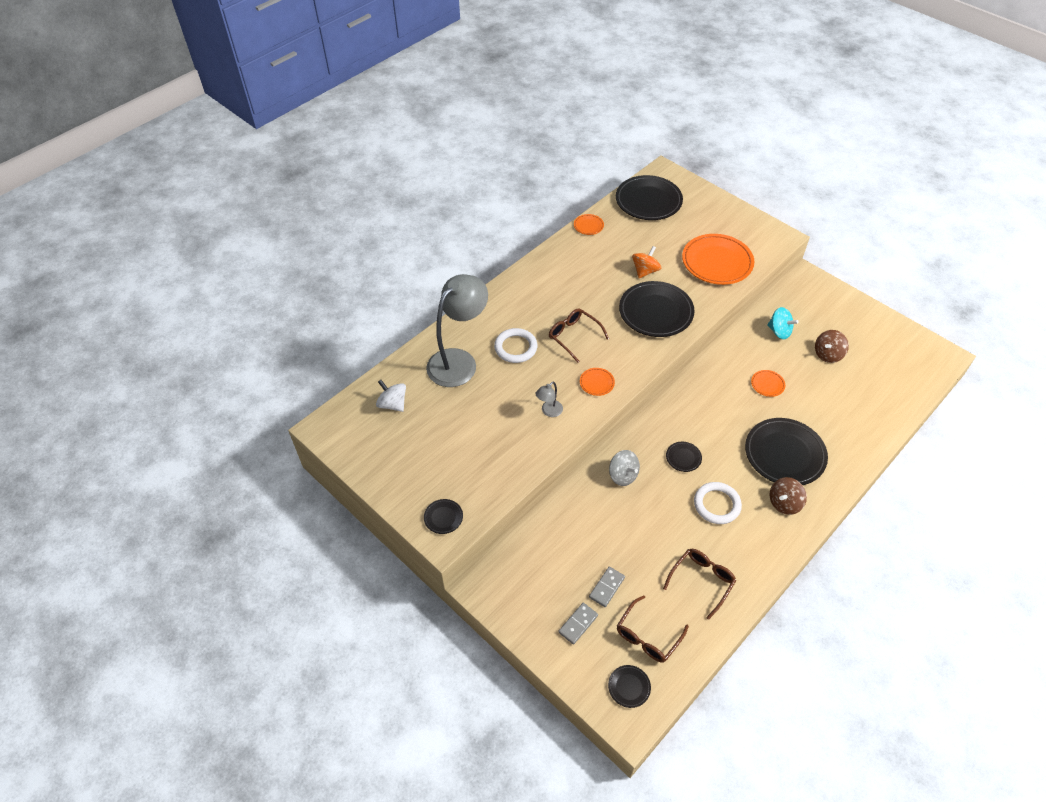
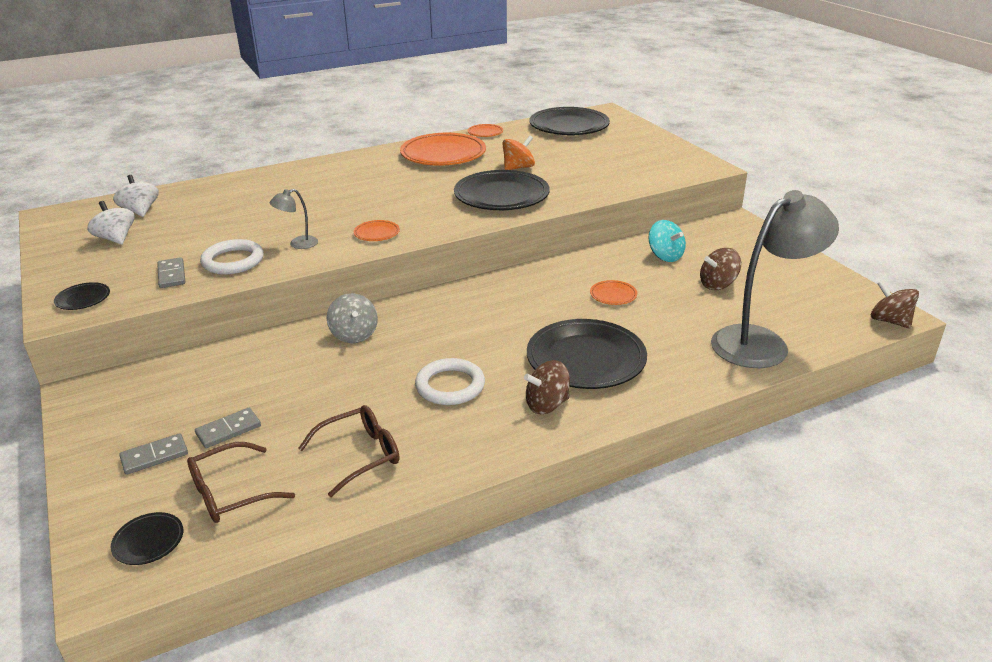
camera: 20 degrees right, 20 degrees down
grey lamp [426,274,488,387] -> grey lamp moved to [711,190,839,368]
white ring [494,328,538,363] -> white ring moved to [200,239,264,274]
brown glasses [549,308,609,363] -> none
black plate [666,442,702,472] -> none
orange plate [682,234,754,285] -> orange plate moved to [400,133,486,166]
none -> white spinning top [87,201,135,245]
none -> grey domino [157,257,185,288]
none -> brown spinning top [871,281,919,329]

